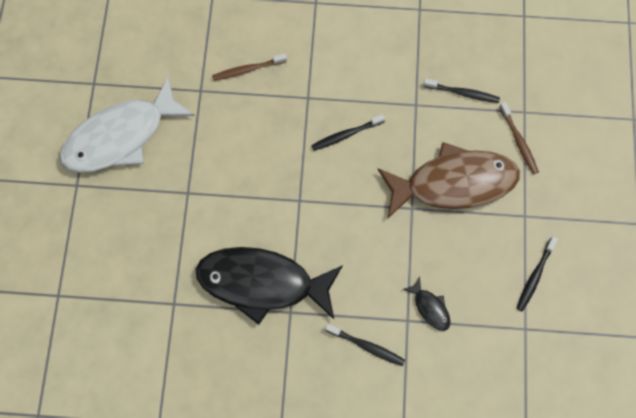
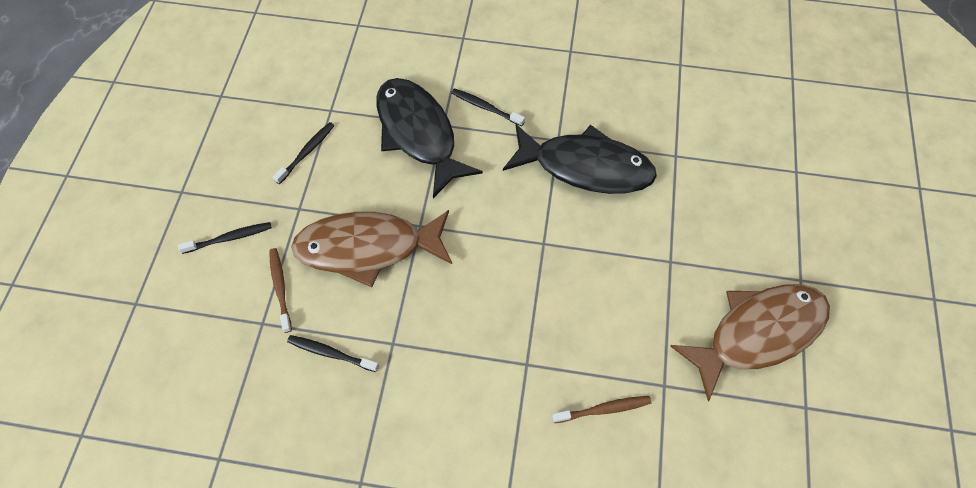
camera: 175 degrees left, 10 degrees down
white fish [59,76,195,173] -> brown fish [670,284,830,402]
black toothbrush [311,114,385,151] -> black toothbrush moved to [178,222,272,254]
black fish [403,277,451,331] -> black fish [376,78,483,198], size x2.48

